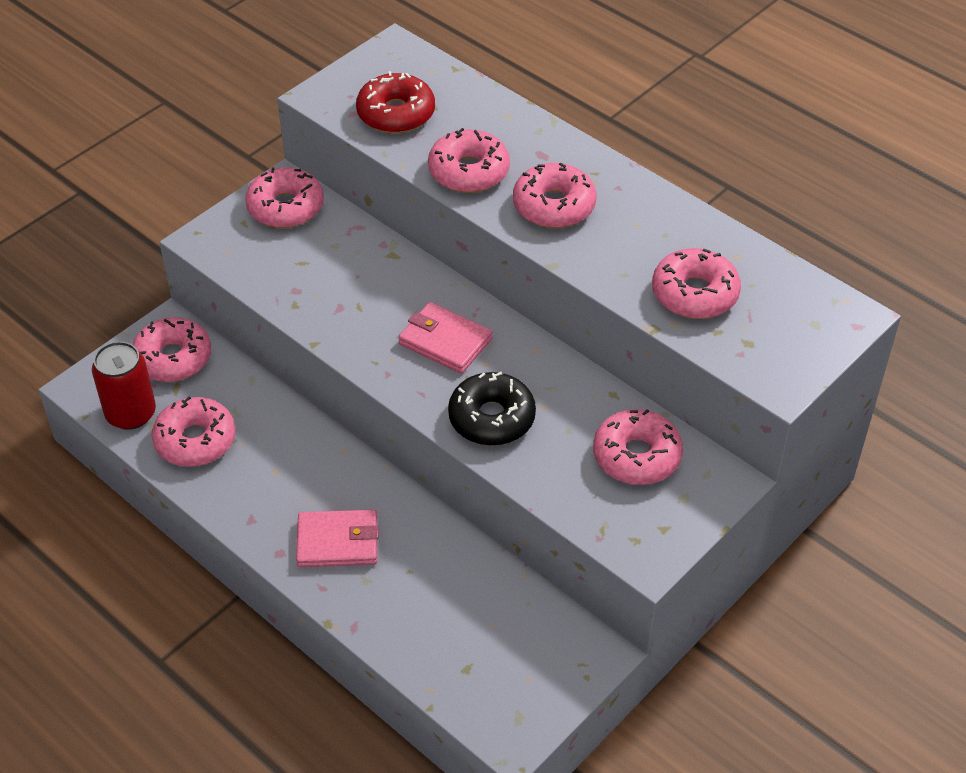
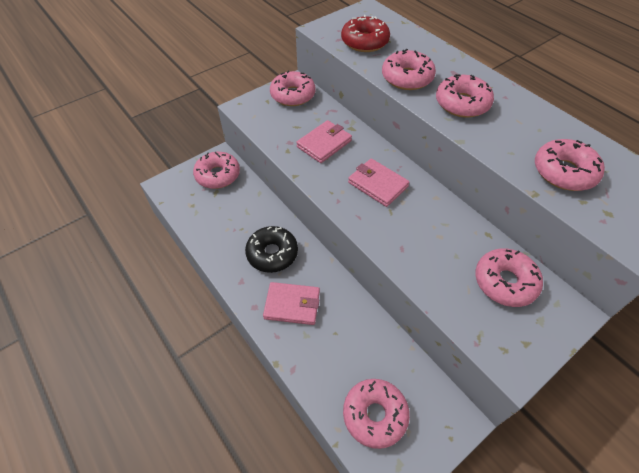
camera: 10 degrees right, 5 degrees up
red can [92,341,156,430] -> none
pink donut [152,397,235,467] -> pink donut moved to [343,379,410,449]
black donut [448,372,536,446] -> black donut moved to [245,226,298,273]
none -> pink wallet [296,120,352,163]

